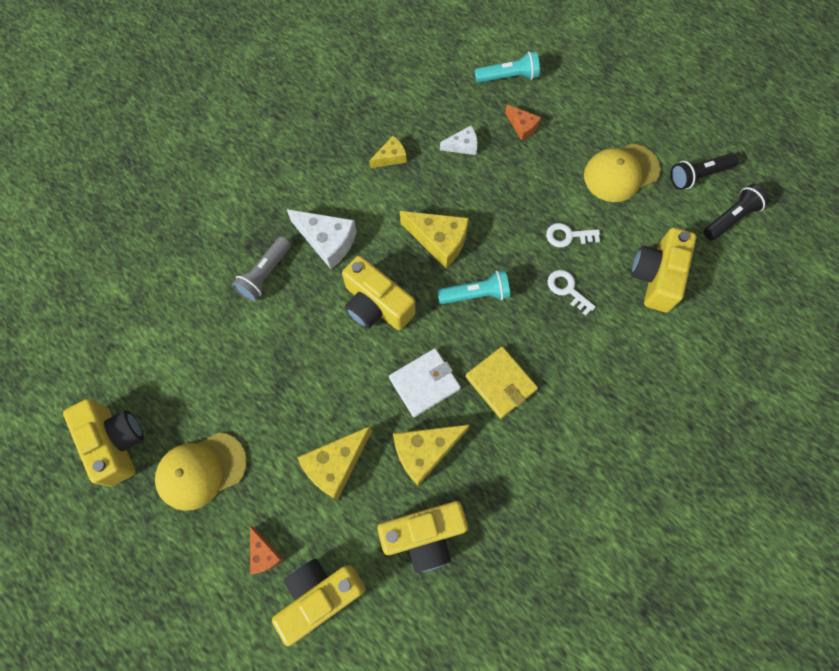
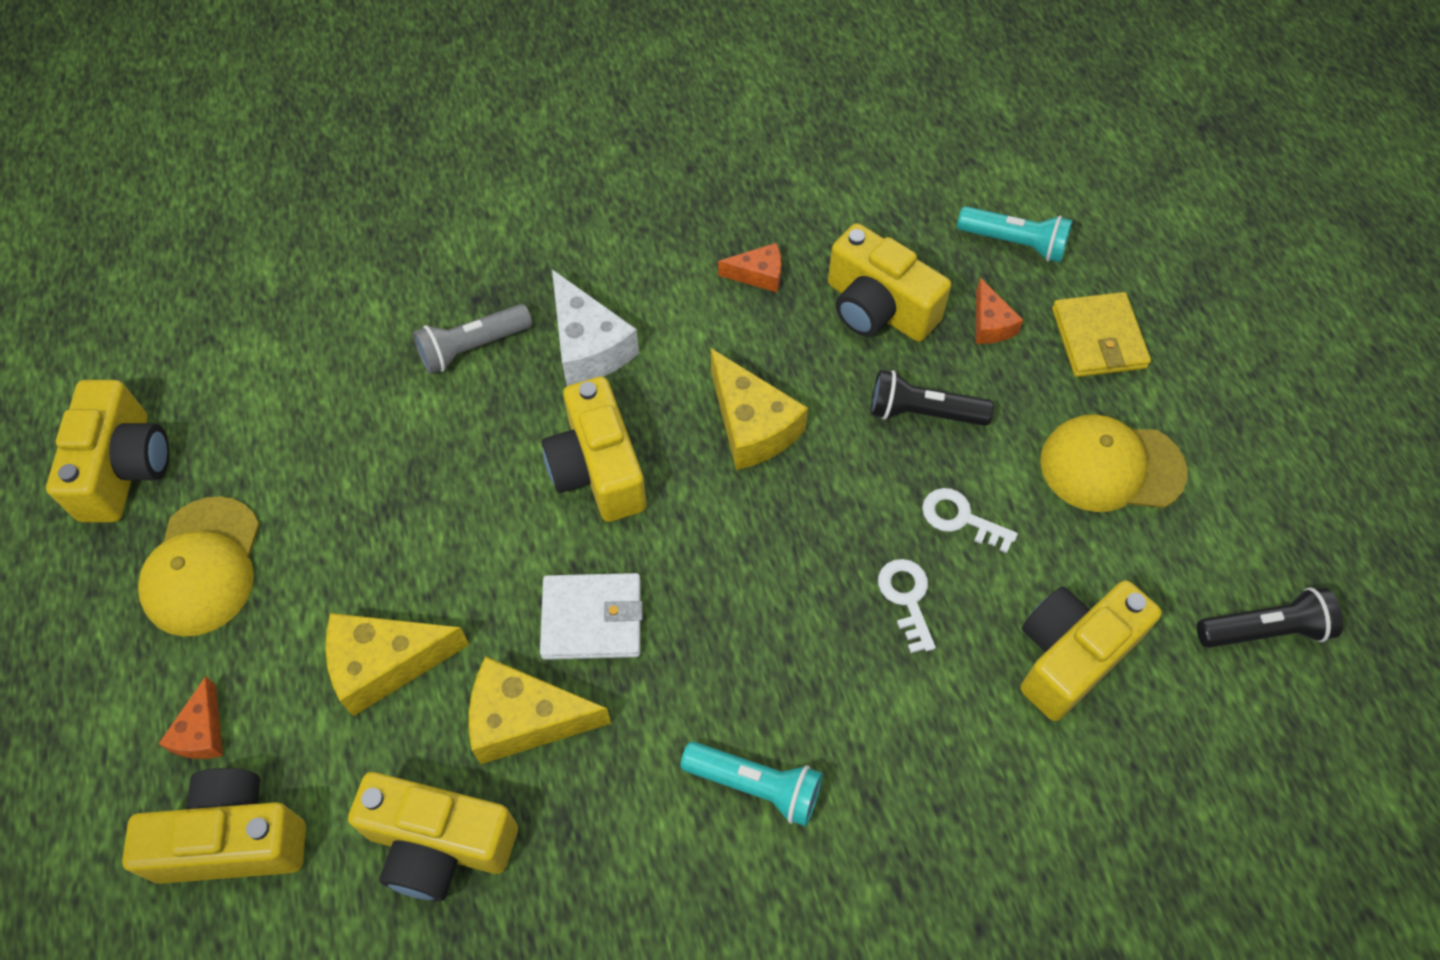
camera: 30 degrees right, 10 degrees down
yellow cap [155,433,247,511] -> yellow cap turned 90 degrees counterclockwise [138,496,260,636]
yellow cheese [369,136,407,168] -> orange cheese [718,243,781,292]
turquoise flashlight [437,270,510,304] -> turquoise flashlight moved to [681,742,823,827]
white cheese [440,126,478,155] -> yellow camera [828,223,951,342]
yellow wallet [466,347,538,418] -> yellow wallet moved to [1052,292,1151,377]
black flashlight [670,153,738,190] -> black flashlight moved to [871,370,994,426]

